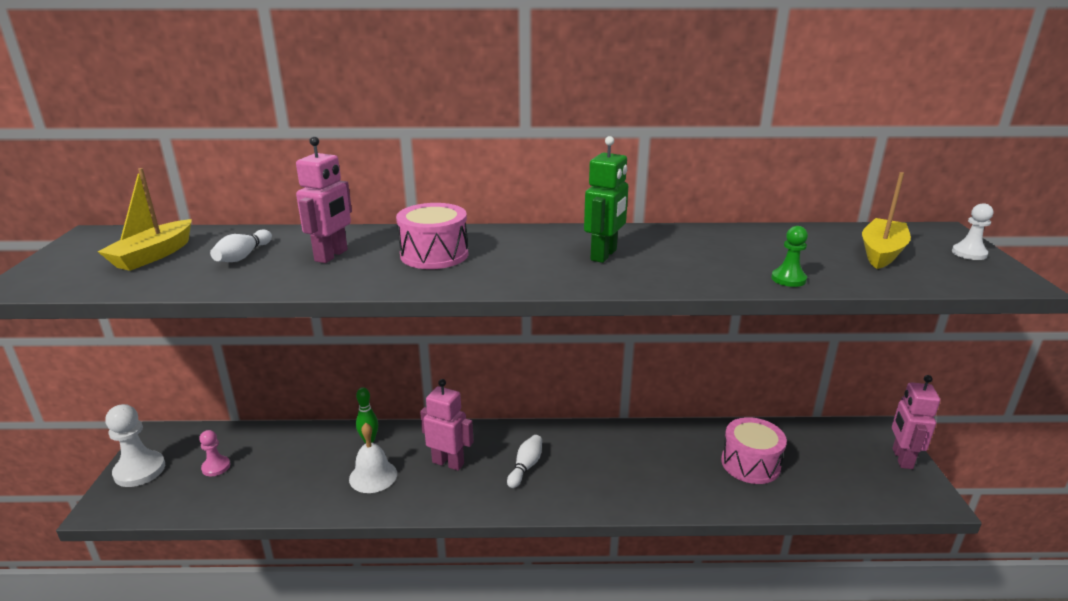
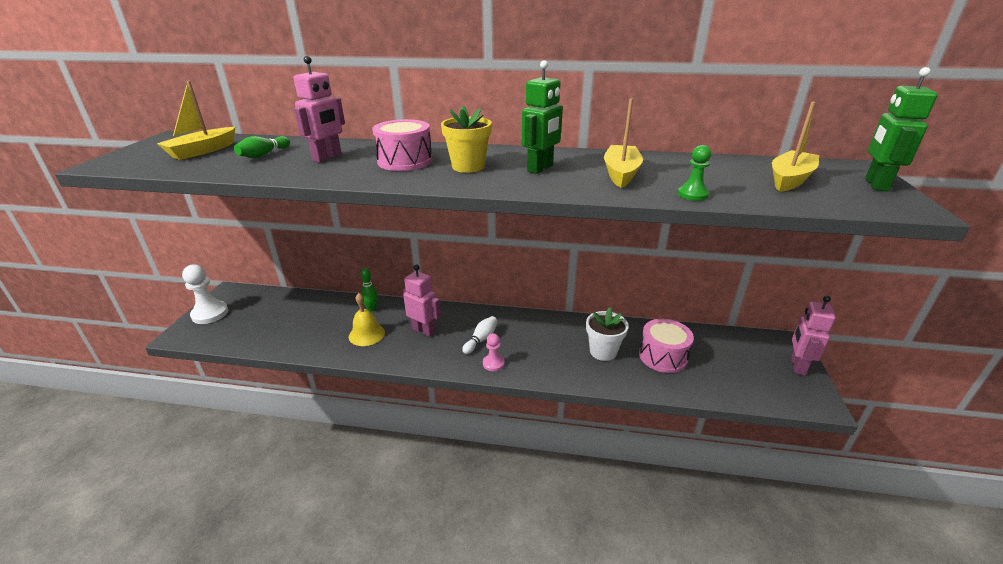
camera: 10 degrees right, 5 degrees up
pink pawn [199,430,230,476] -> pink pawn moved to [483,333,505,371]
white bowling pin [210,229,272,262] -> green bowling pin [234,136,290,158]
white bell [349,423,397,493] -> yellow bell [349,293,385,346]
white pawn [952,203,993,260] -> green robot [865,67,938,191]
none -> yellow flower pot [441,106,492,173]
none -> white flower pot [586,307,629,361]
none -> yellow boat [604,98,643,188]

